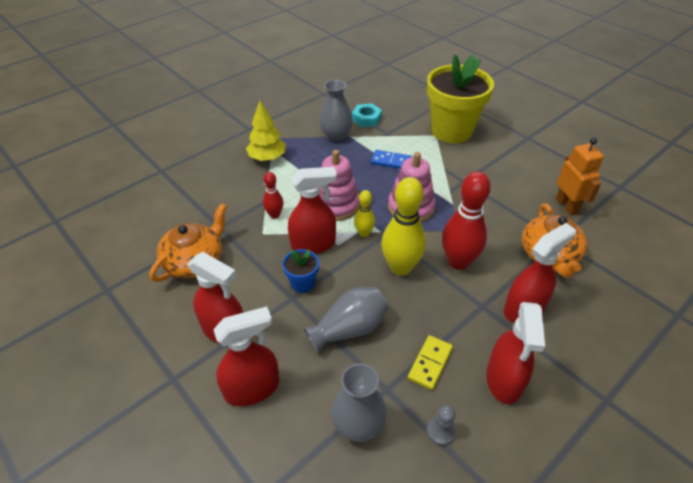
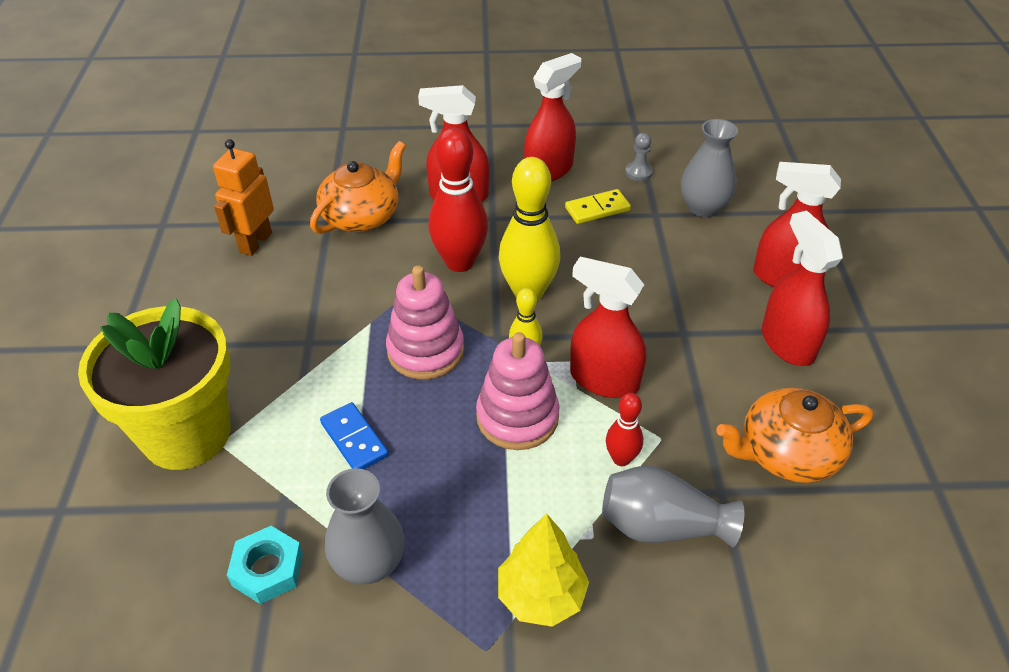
camera: 140 degrees left, 0 degrees up
blue flower pot [282,249,319,293] -> none
grey vase [304,287,388,354] -> grey vase moved to [602,466,744,547]

